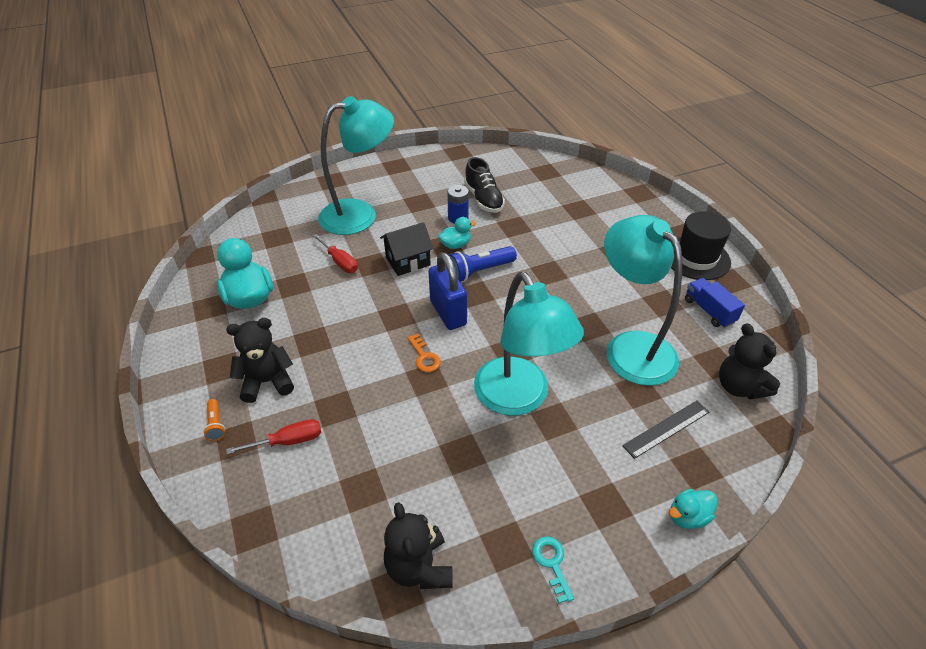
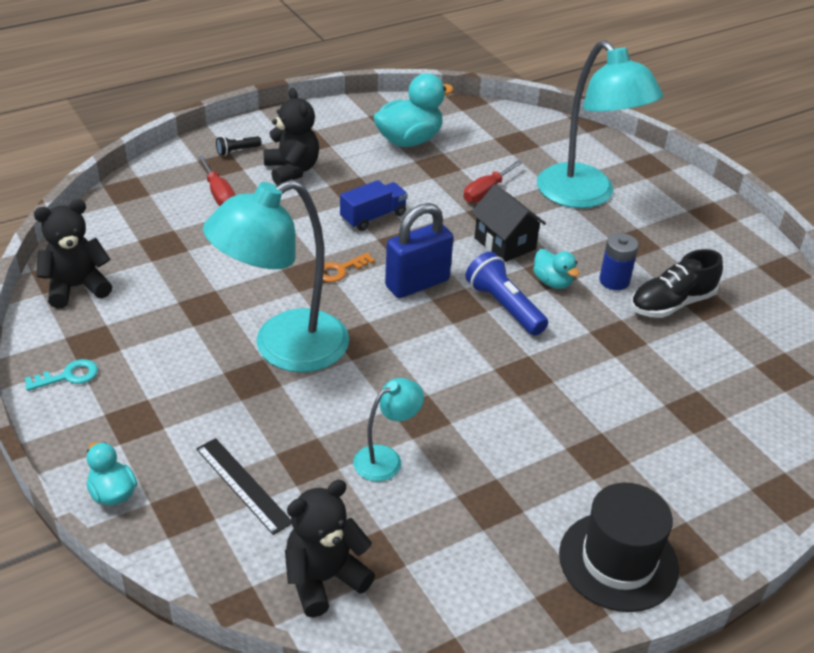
camera: 80 degrees right, 5 degrees down
orange flashlight [203,399,225,441] -> black flashlight [216,136,262,156]
turquoise lamp [604,215,682,386] -> turquoise lamp [353,378,424,481], size x0.47
blue truck [685,278,745,328] -> blue truck moved to [340,180,408,231]

